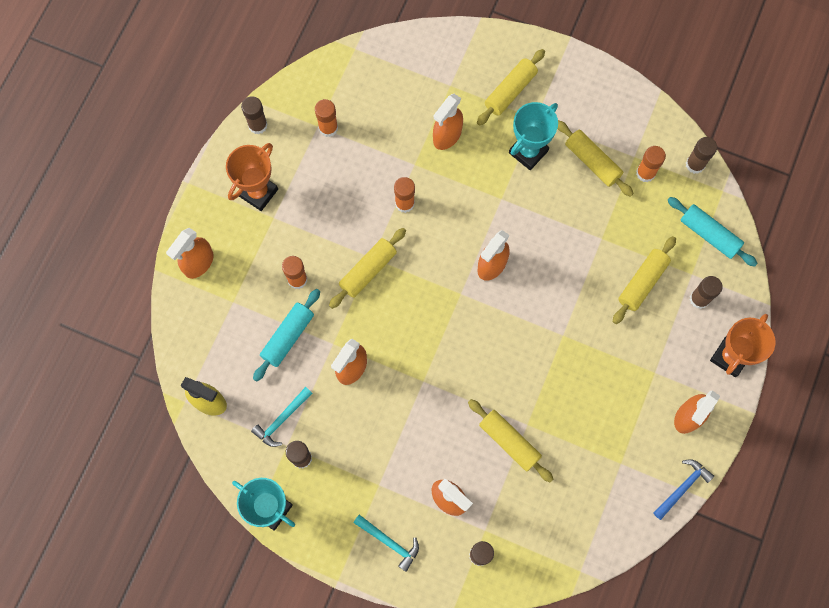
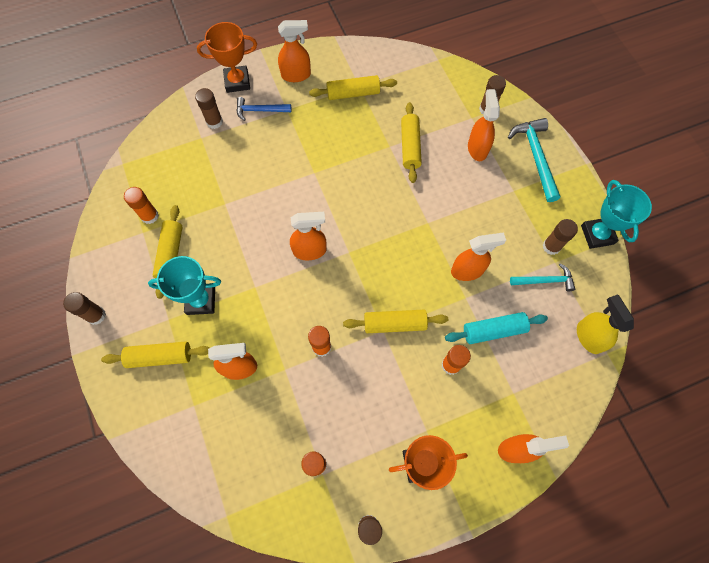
camera: 135 degrees left, 5 degrees down
turquoise hammer [353,515,419,572] -> turquoise hammer [508,118,560,202], size x1.59
yellow rolling pin [613,236,676,324] -> yellow rolling pin moved to [309,75,397,100]
blue hammer [653,459,714,520] -> blue hammer moved to [236,97,291,121]
turquoise rolling pin [667,197,758,267] -> none
brown glue stick [686,137,717,174] -> brown glue stick moved to [63,292,106,325]

